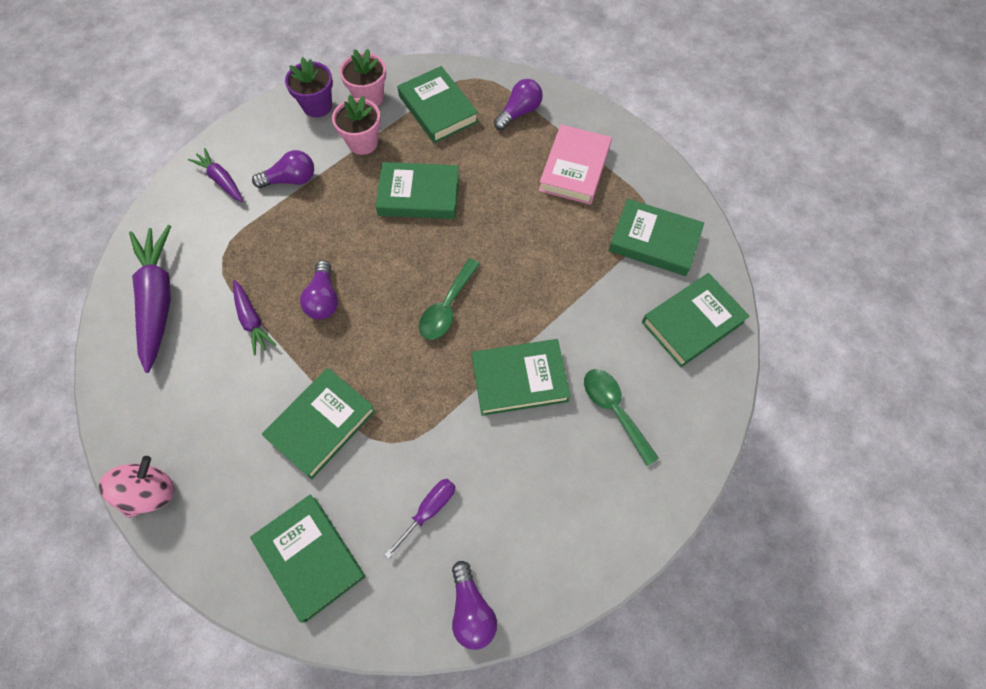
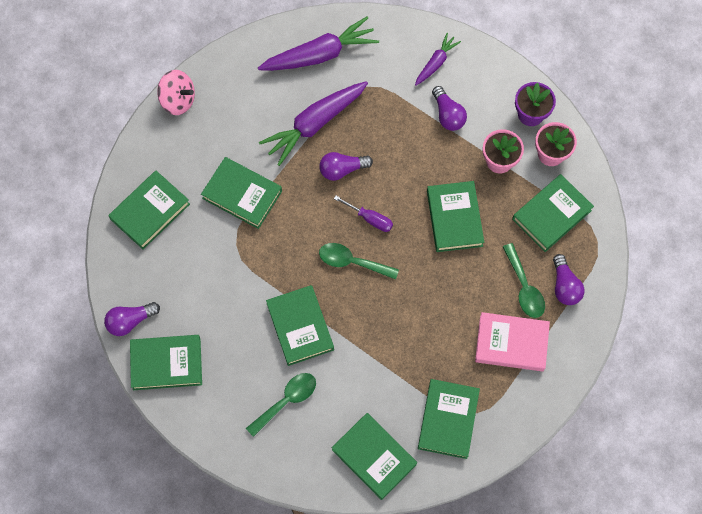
camera: 80 degrees right, 5 degrees up
purple carrot [233,280,276,356] -> purple carrot [259,81,368,166], size x1.85
purple screwdriver [384,479,455,559] -> purple screwdriver moved to [334,196,393,232]
purple light bulb [494,79,543,130] -> purple light bulb turned 45 degrees clockwise [553,254,584,305]
none -> green book [130,335,202,390]
none -> green spoon [503,243,545,318]

